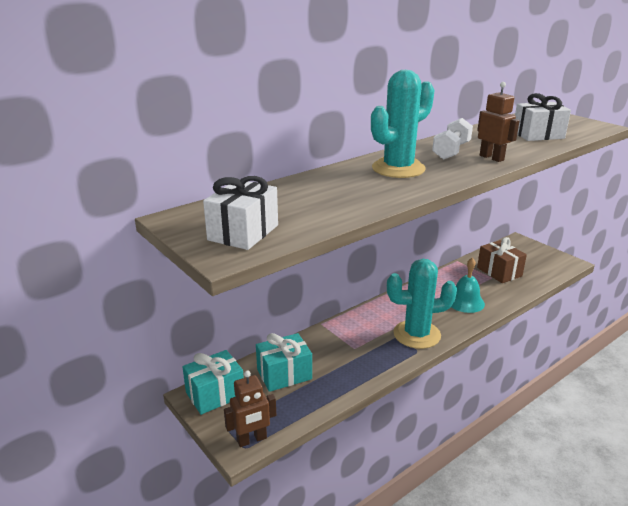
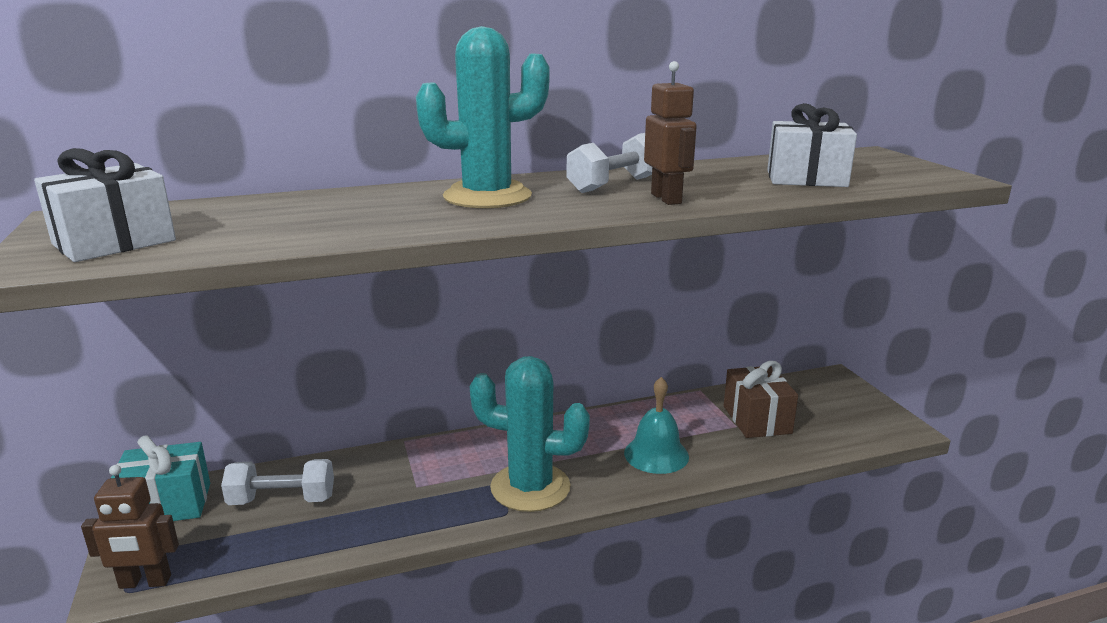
camera: 20 degrees right, 5 degrees down
turquoise gift [256,333,312,392] -> white dumbbell [221,459,334,505]

